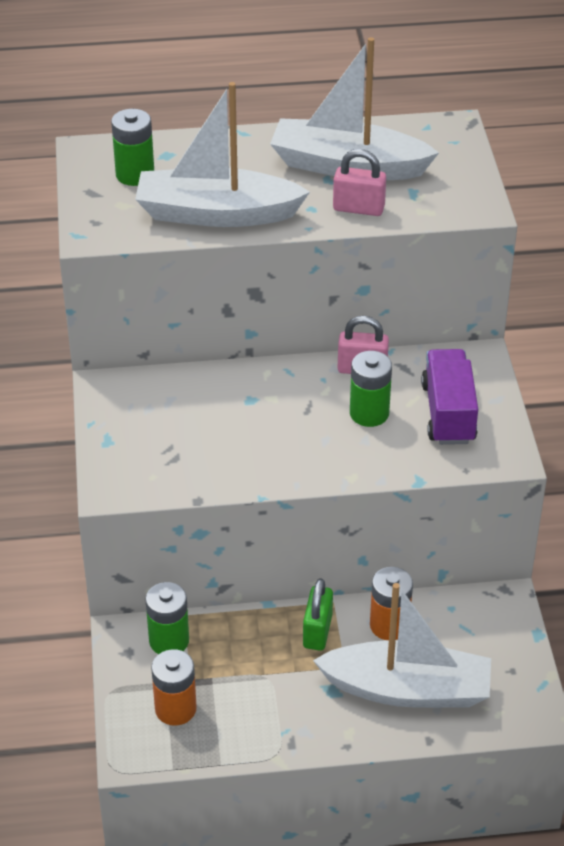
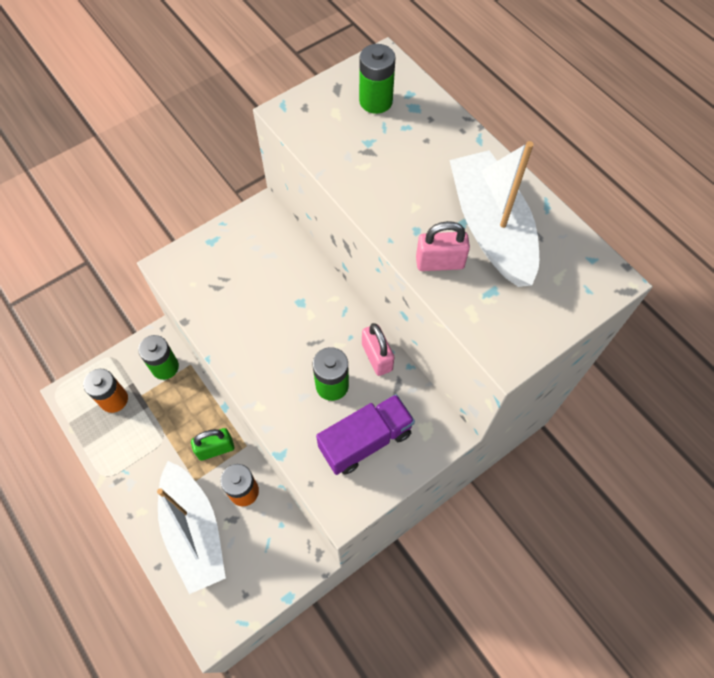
camera: 60 degrees right, 20 degrees up
white boat [135,82,310,227] -> none
pink padlock [333,149,386,216] -> pink padlock turned 75 degrees counterclockwise [416,221,470,271]

